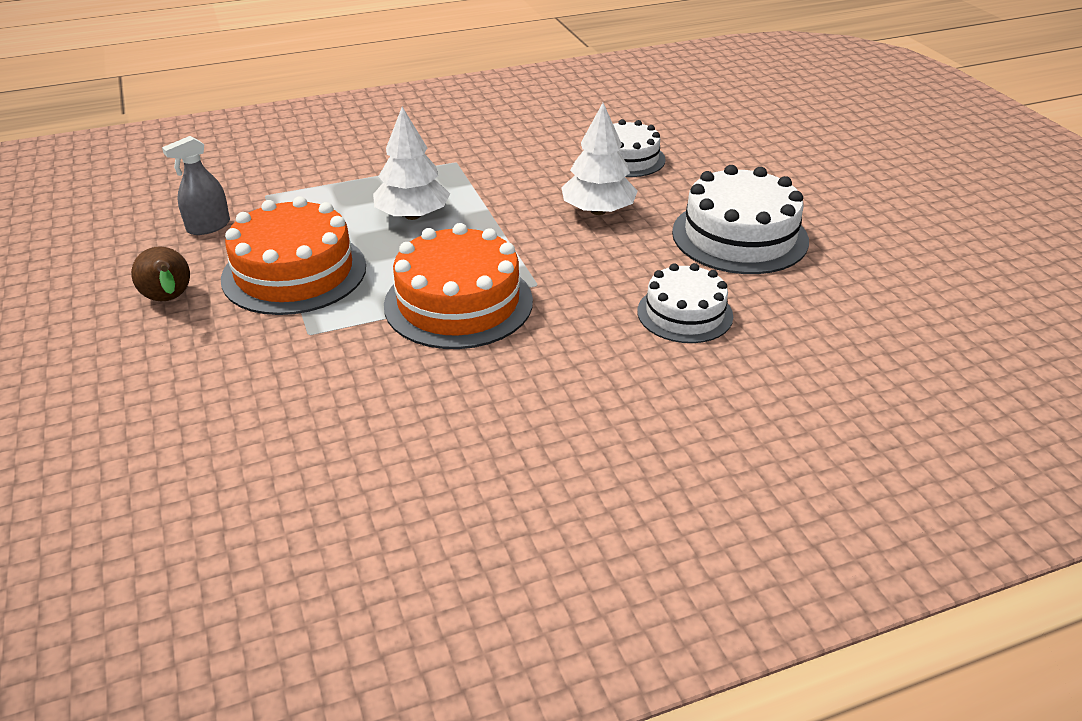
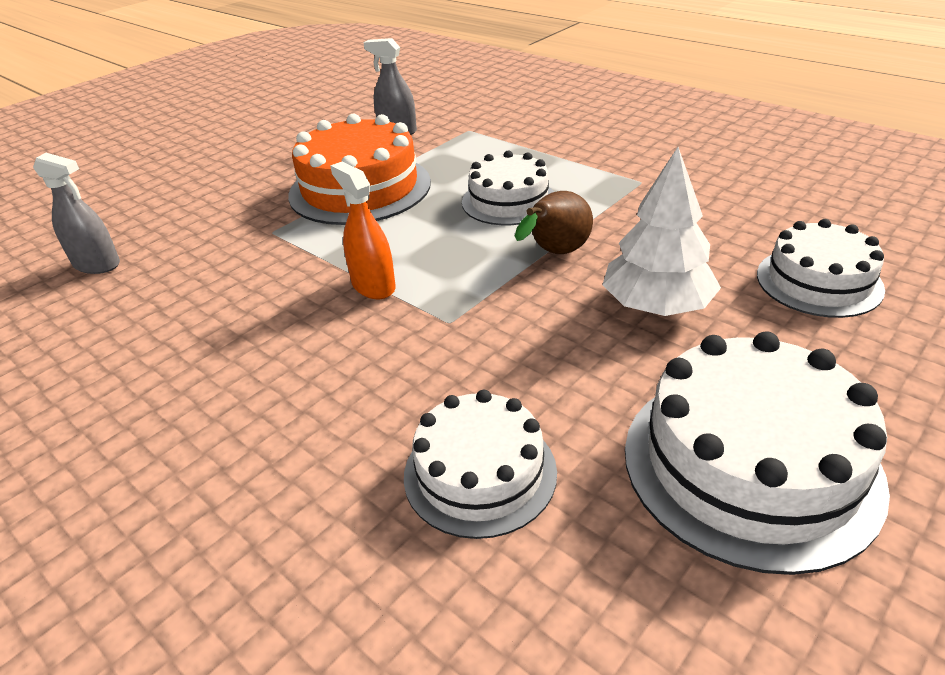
camera: 65 degrees right, 0 degrees up
brown pear [131,246,190,301] -> brown pear moved to [515,191,593,254]
white tree [373,107,450,220] -> white cake [462,151,554,225]
orange cake [384,223,533,349] -> orange spray bottle [330,162,396,299]
none -> grey spray bottle [33,153,120,274]

